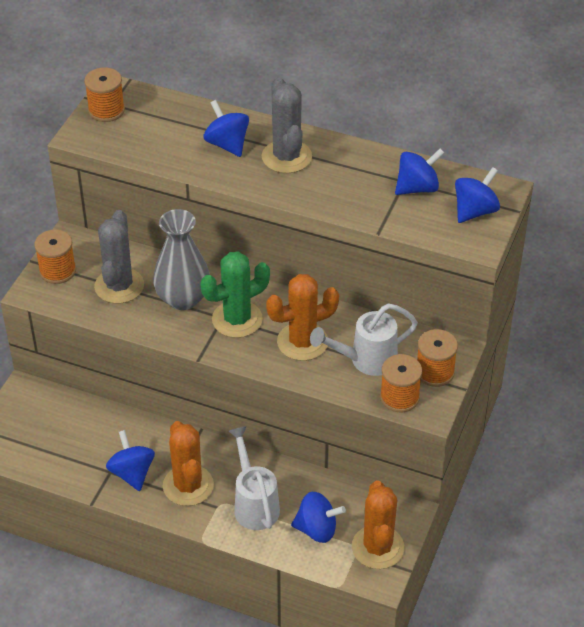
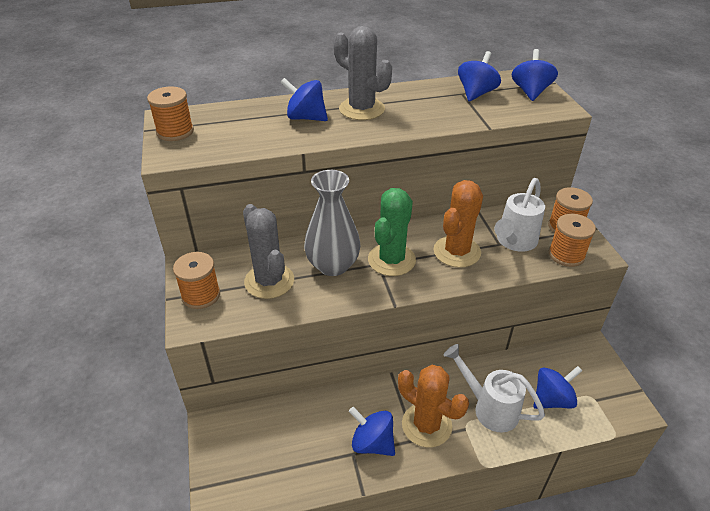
camera: 35 degrees left, 5 degrees down
orange cactus [352,481,404,569] -> none

